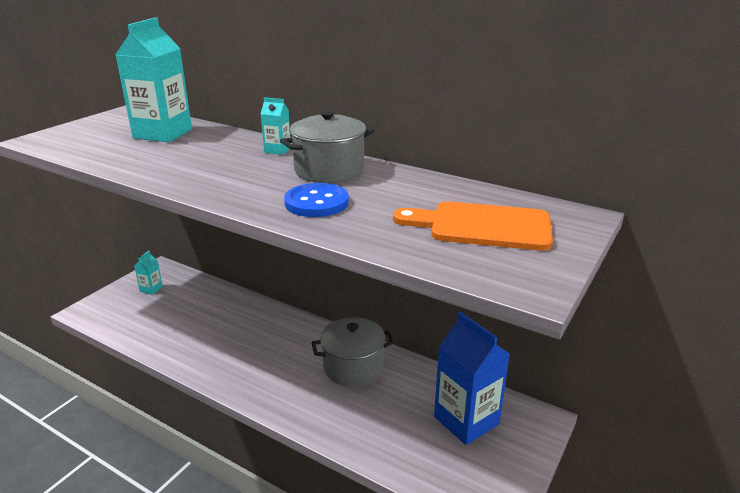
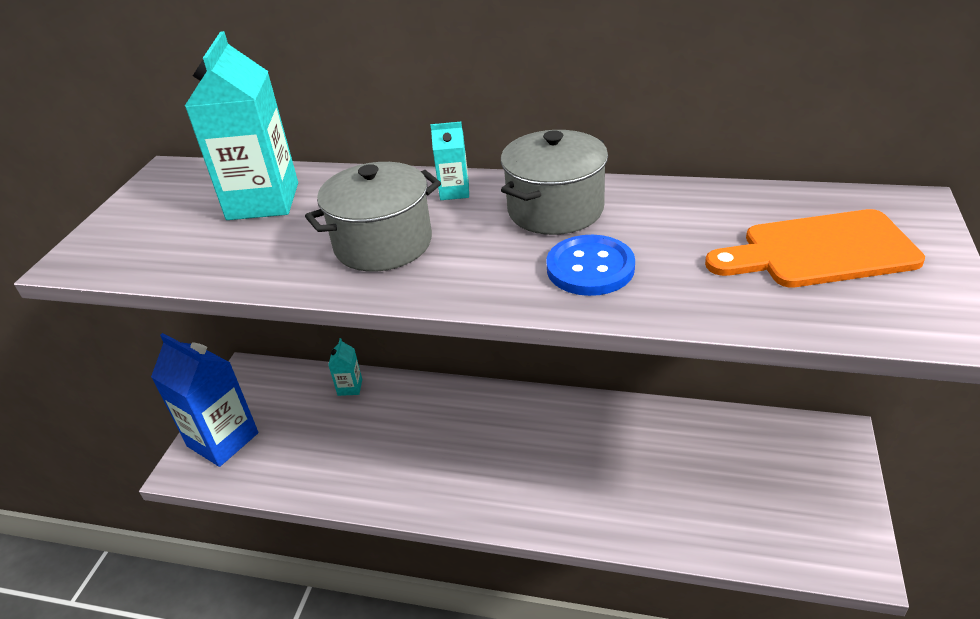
camera: 15 degrees left, 10 degrees up
turquoise carton [134,251,163,295] -> turquoise carton moved to [328,338,362,396]
grey pot [311,317,394,387] -> grey pot moved to [305,162,441,272]
blue carton [434,312,510,445] -> blue carton moved to [151,333,259,467]

